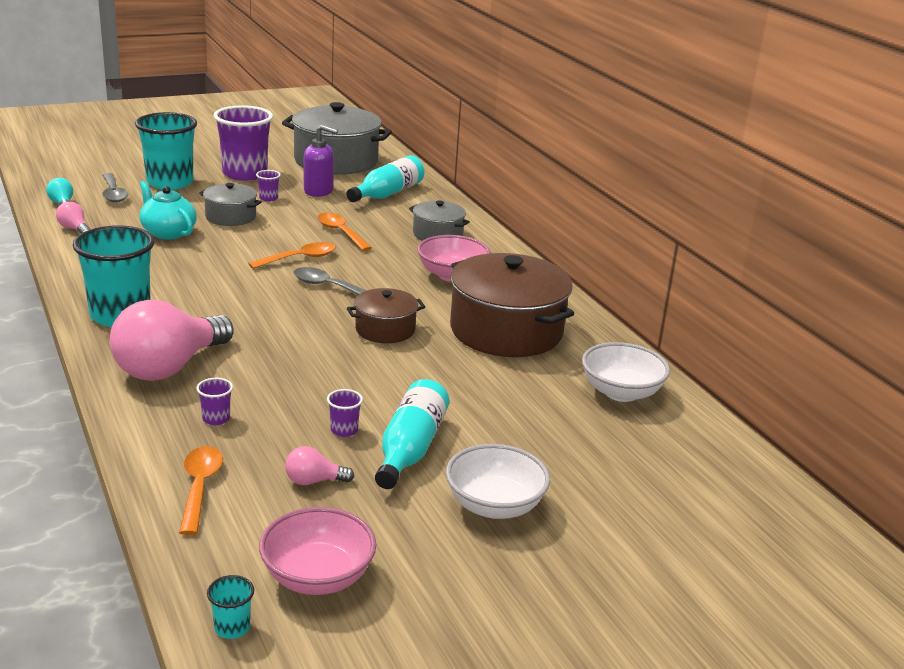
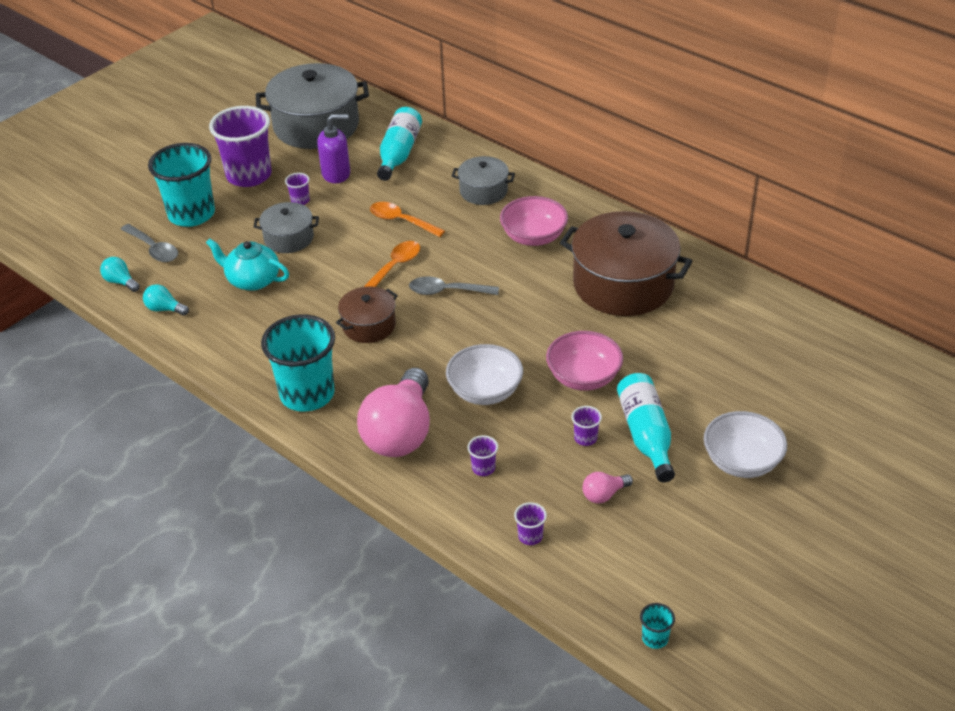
camera: 20 degrees left, 15 degrees up
pink light bulb [56,202,91,234] -> turquoise light bulb [143,284,189,316]
orange spoon [179,446,223,535] -> purple cup [514,502,547,545]
pink bowl [259,507,376,595] -> pink bowl moved to [546,331,623,391]
brown pot [347,288,425,343] -> brown pot moved to [336,286,398,343]
white bowl [582,342,670,402] -> white bowl moved to [446,344,523,405]

